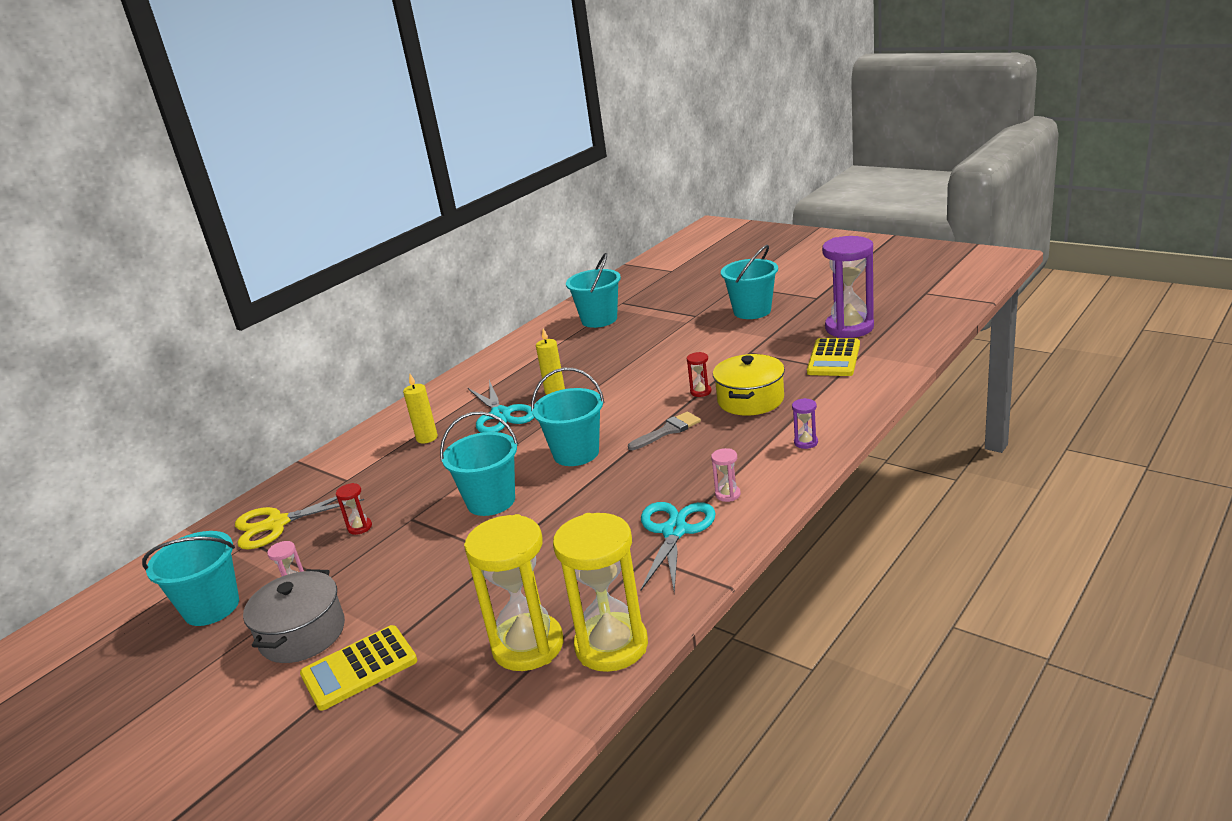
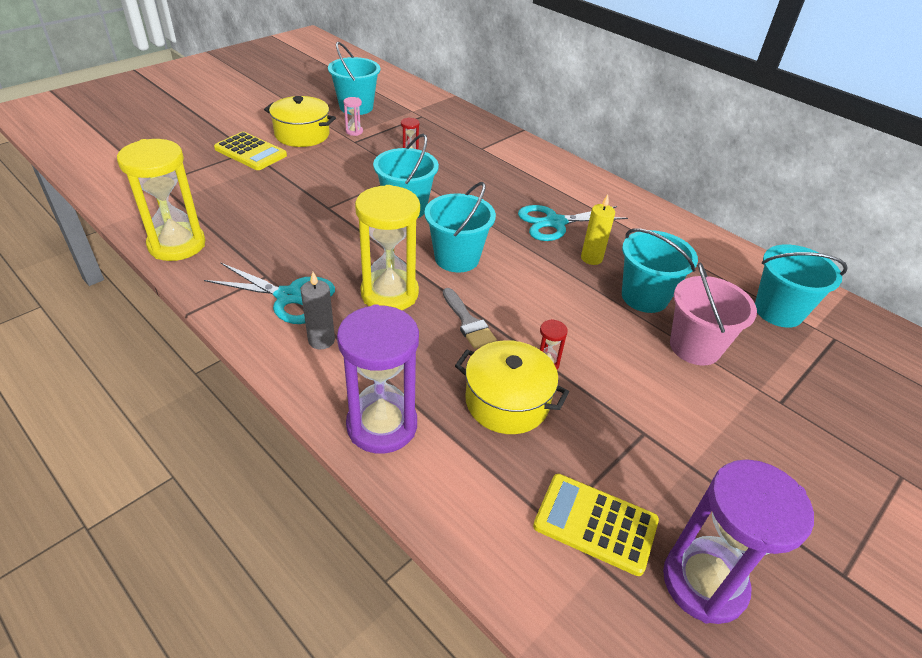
camera: 90 degrees right, 15 degrees up
yellow scissors [235,497,364,549] -> none
grey pot [243,569,345,663] -> yellow pot [264,96,336,147]
yellow calculator [300,625,417,711] -> yellow calculator turned 150 degrees clockwise [214,132,287,170]
yellow candle [403,374,438,443] -> none
yellow hourglass [464,514,563,671] -> yellow hourglass moved to [355,185,420,310]
pink hourglass [711,448,741,502] -> grey candle [301,272,335,349]
turquoise bucket [721,245,778,319] -> turquoise bucket moved to [622,228,698,313]
purple hourglass [792,398,818,449] -> purple hourglass [337,304,419,454], size x2.42
none -> pink bucket [670,262,757,365]

